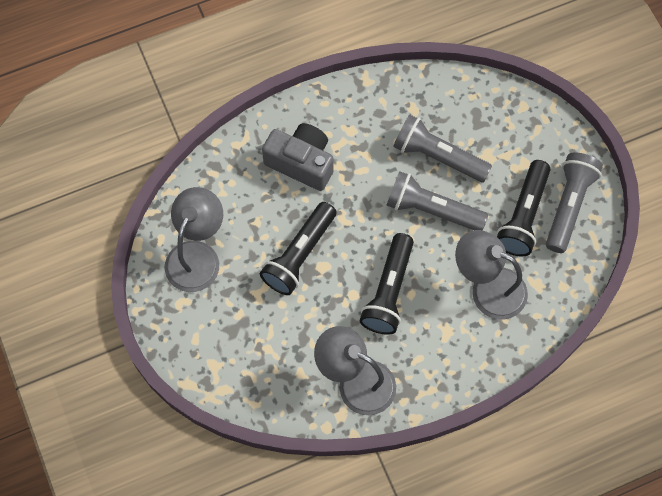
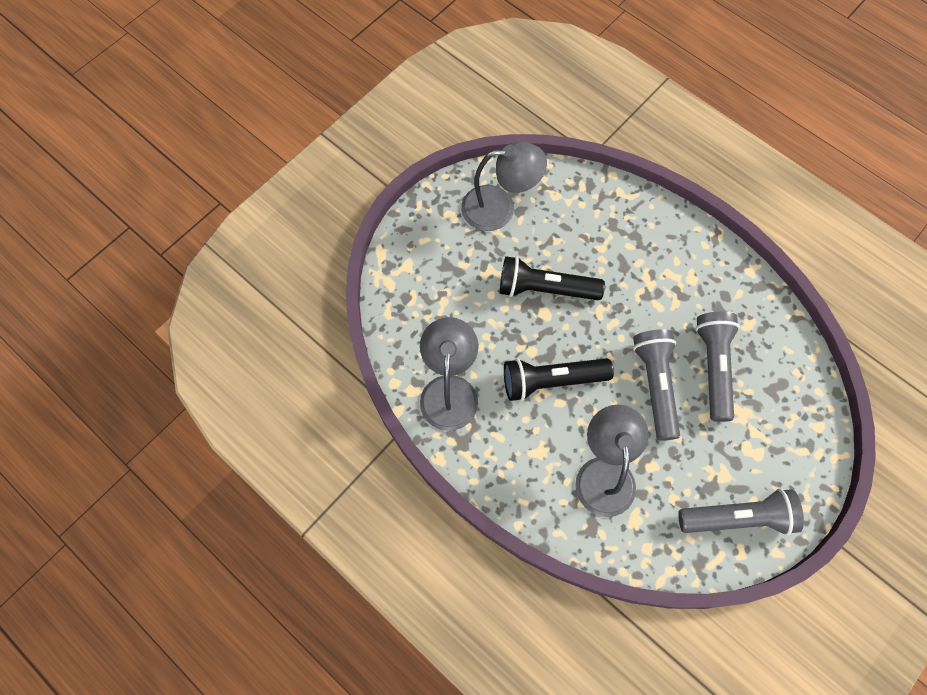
camera: 65 degrees right, 0 degrees up
grey camera [262,123,334,191] -> none
black flashlight [497,160,550,256] -> none

